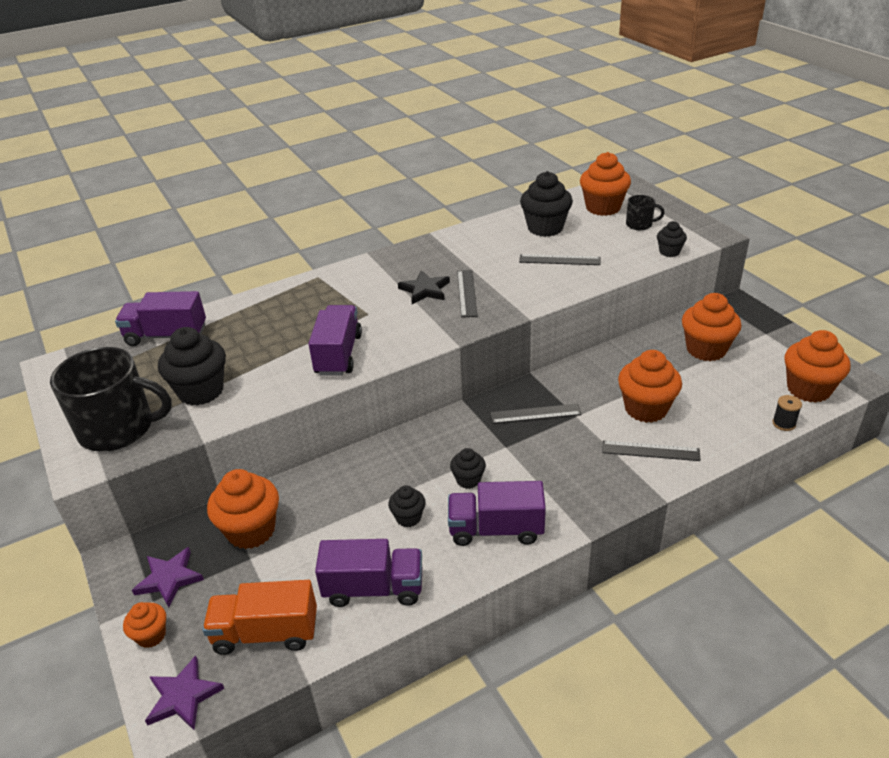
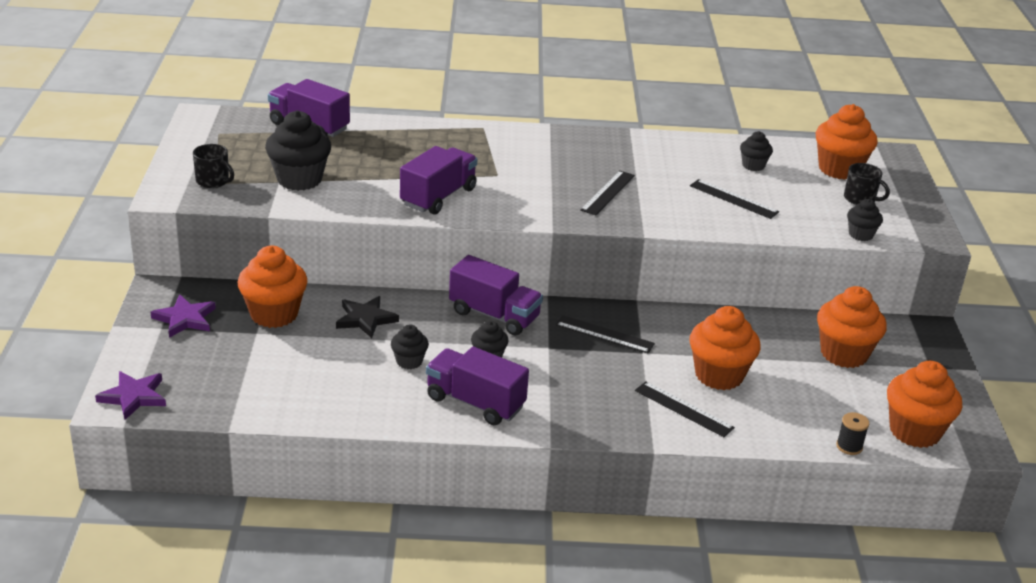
camera: 25 degrees right, 5 degrees down
black mug [50,347,172,452] -> black mug [193,144,234,188], size x0.47
orange cupcake [123,602,166,648] -> none
orange truck [202,580,317,655] -> none
purple truck [315,539,422,607] -> purple truck moved to [449,255,543,335]
black star [398,270,450,304] -> black star moved to [336,296,399,338]
black cupcake [520,171,573,237] -> black cupcake [740,131,773,171], size x0.53

